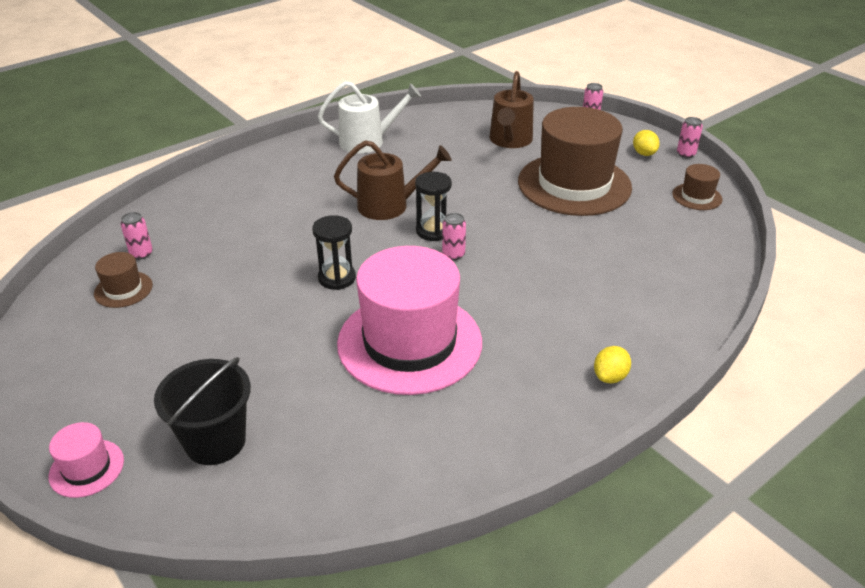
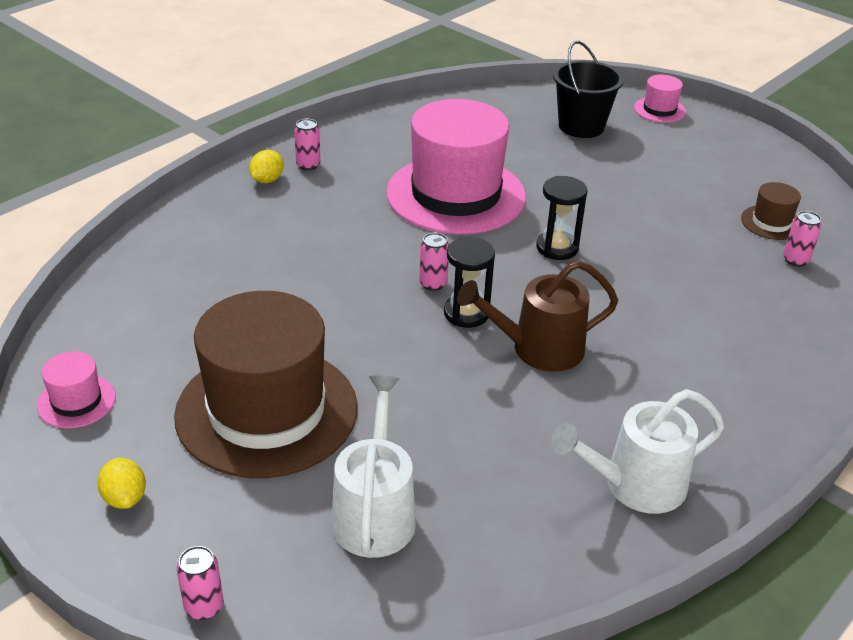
camera: 170 degrees right, 0 degrees up
brown watering can [489,71,534,148] -> white watering can [331,375,416,558]
brown hat [672,164,722,210] -> pink hat [37,351,116,428]
pink can [677,117,703,158] -> pink can moved to [294,119,321,170]

